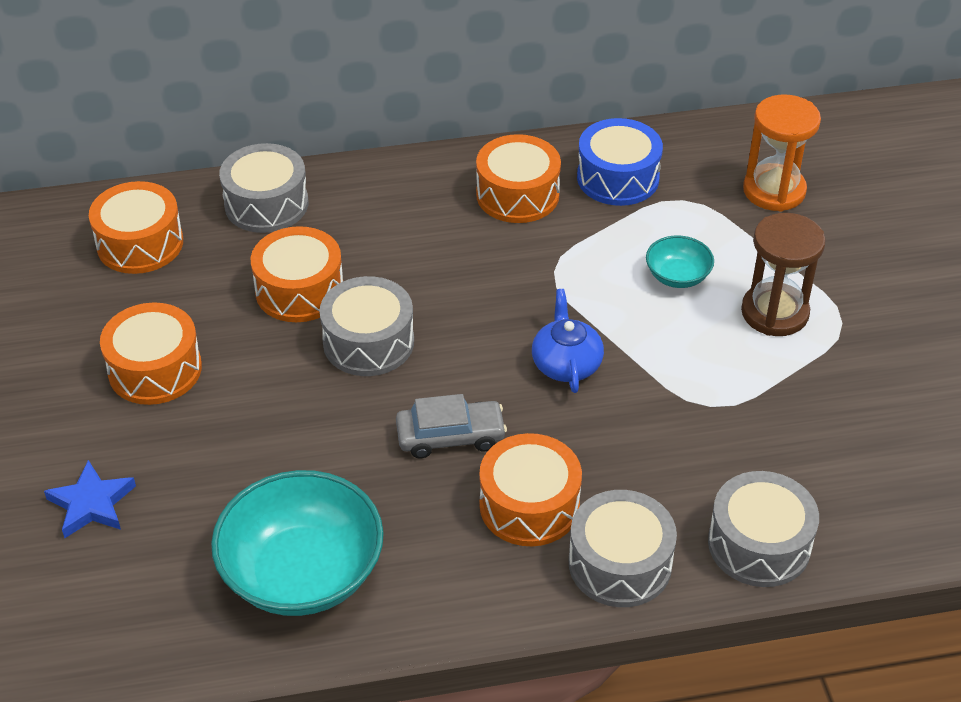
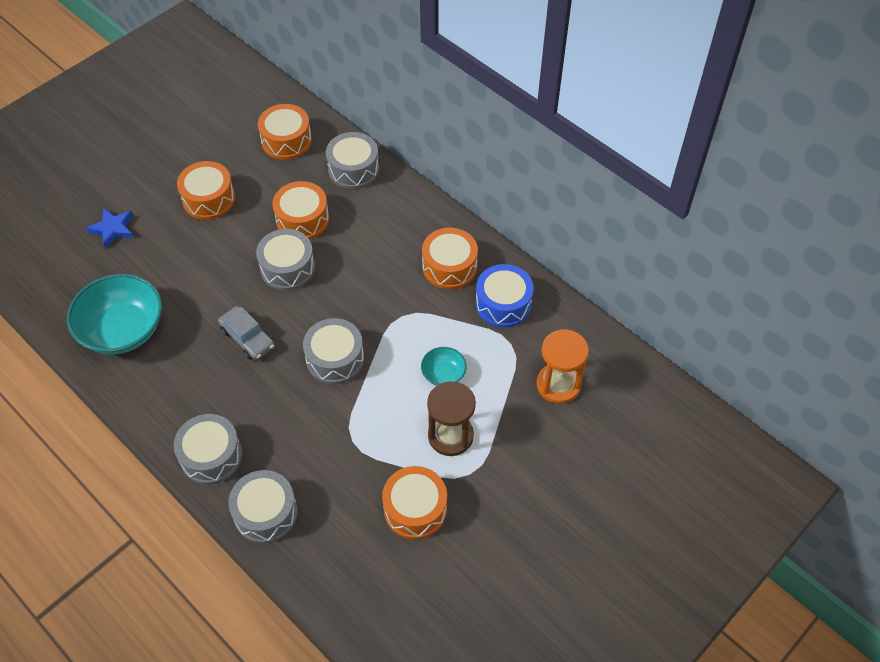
camera: 55 degrees right, 10 degrees up
orange drum [479,433,582,546] -> orange drum moved to [382,466,447,539]
blue teapot [532,289,604,393] -> grey drum [303,318,364,384]

